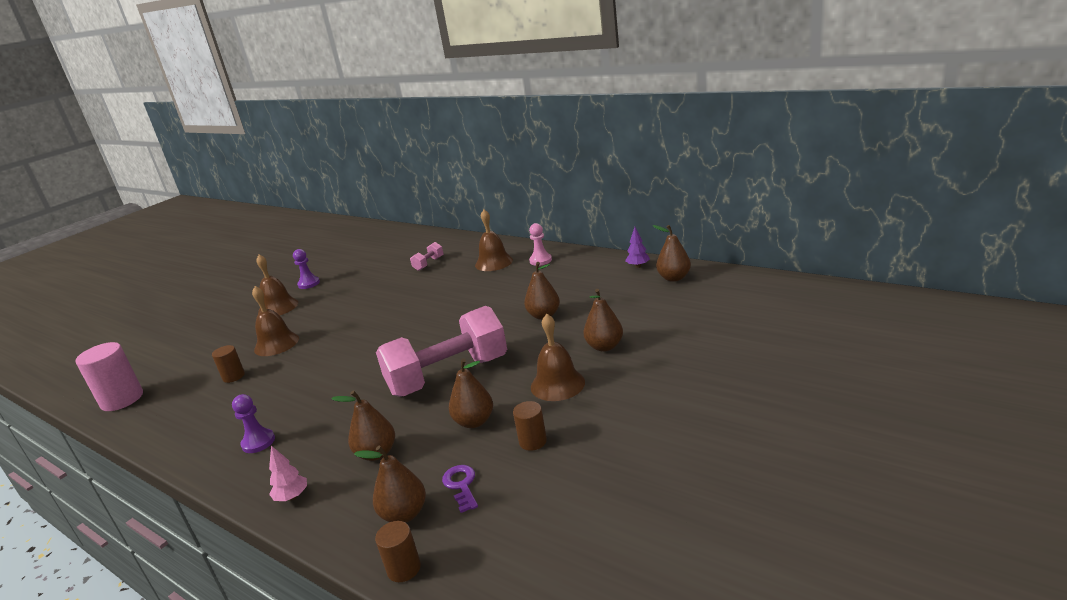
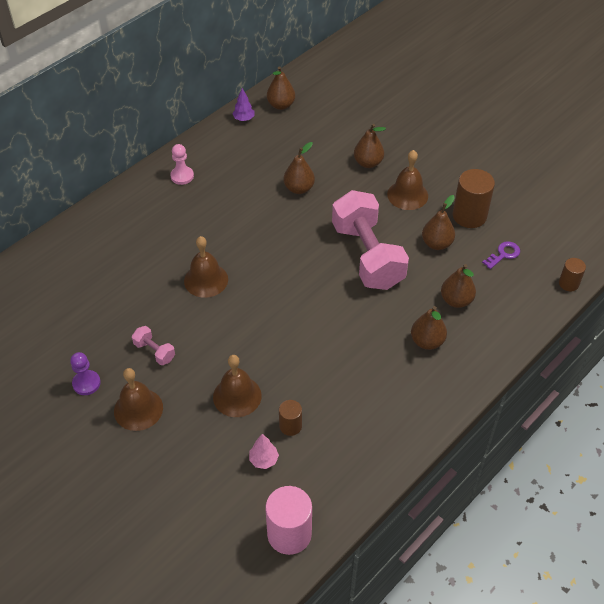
camera: 85 degrees left, 25 degrees up
purple pawn [232,394,275,453] -> none
pink tree [269,446,307,501] -> pink tree moved to [249,434,279,469]
brown pear [354,445,426,523] -> brown pear moved to [411,306,447,350]
pink dumbbell [410,242,444,271] -> pink dumbbell moved to [132,326,175,365]
purple key [442,465,478,513] -> purple key turned 150 degrees clockwise [482,241,520,269]
brown bell [475,210,513,271] -> brown bell moved to [184,236,228,298]
brown cylinder [513,401,547,451] -> brown cylinder [453,169,495,228], size x1.80

